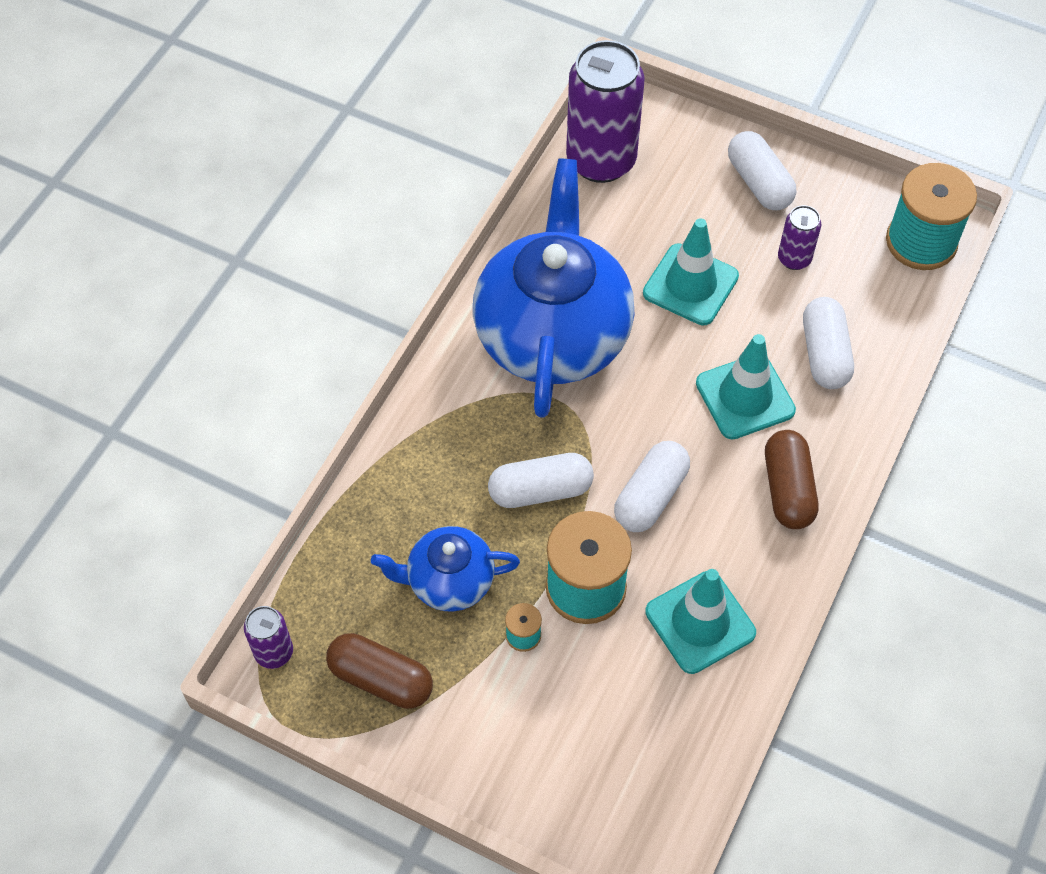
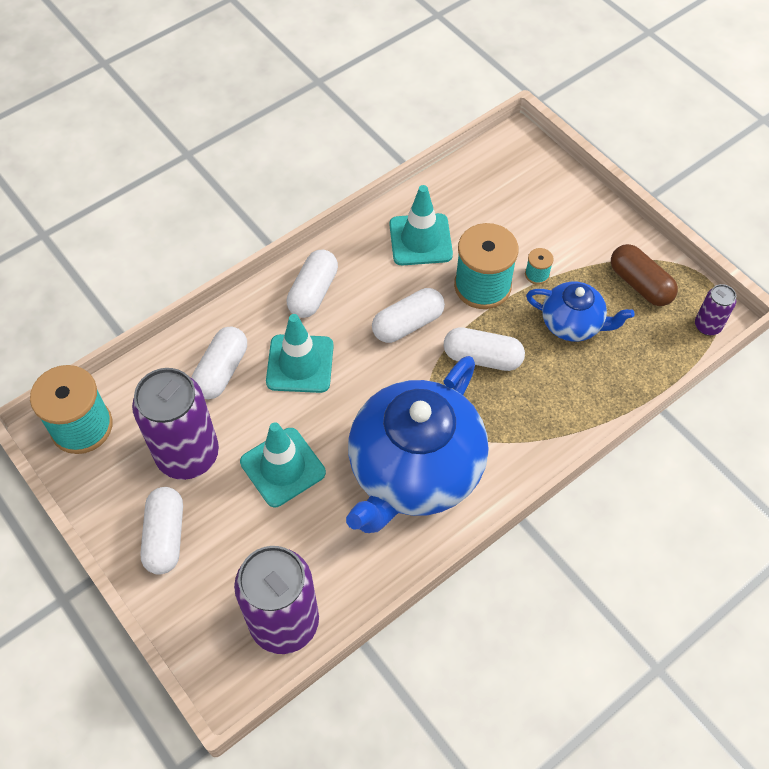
camera: 155 degrees left, 0 degrees up
brown capsule [765,430,818,529] -> white capsule [287,250,338,318]
purple can [778,205,821,270] -> purple can [132,368,219,480], size x2.12

